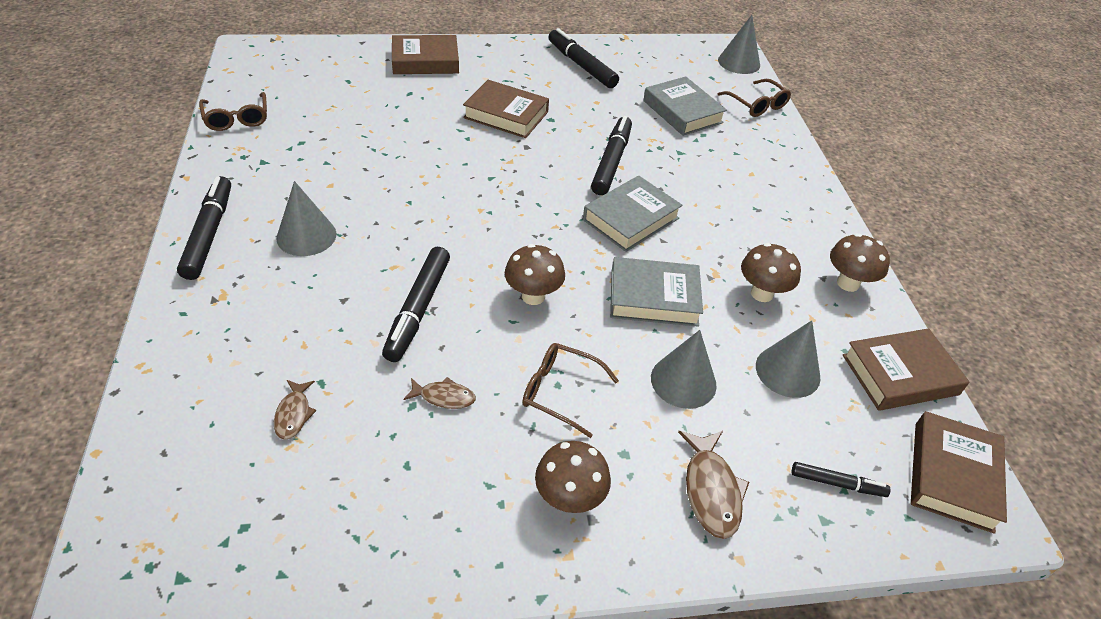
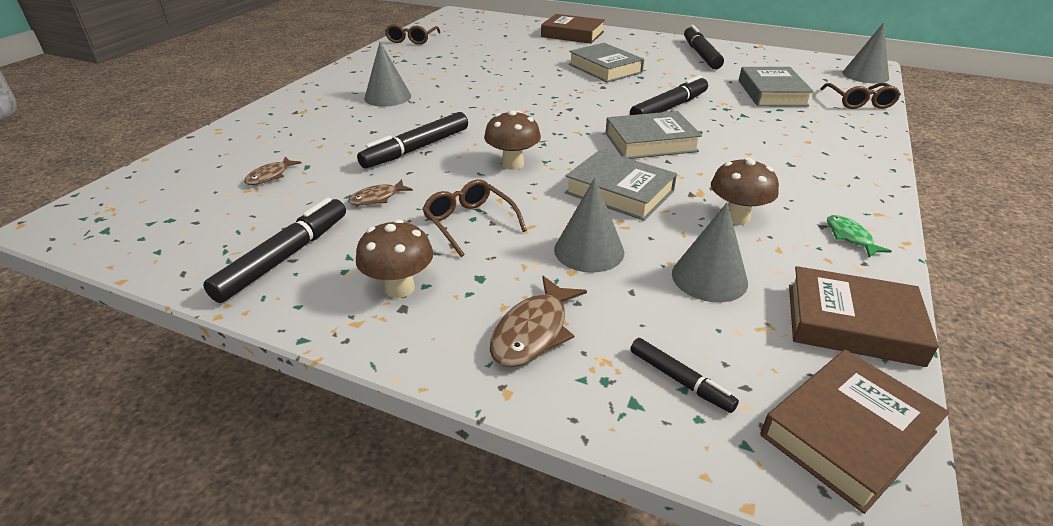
camera: 35 degrees right, 10 degrees down
black marker [177,176,231,280] -> black marker moved to [203,197,346,303]
brown fish [403,377,476,409] -> brown fish turned 105 degrees clockwise [348,179,413,205]
brown book [463,80,549,138] -> grey book [569,43,644,83]
brown mushroom [830,233,890,292] -> green fish [827,215,892,257]

